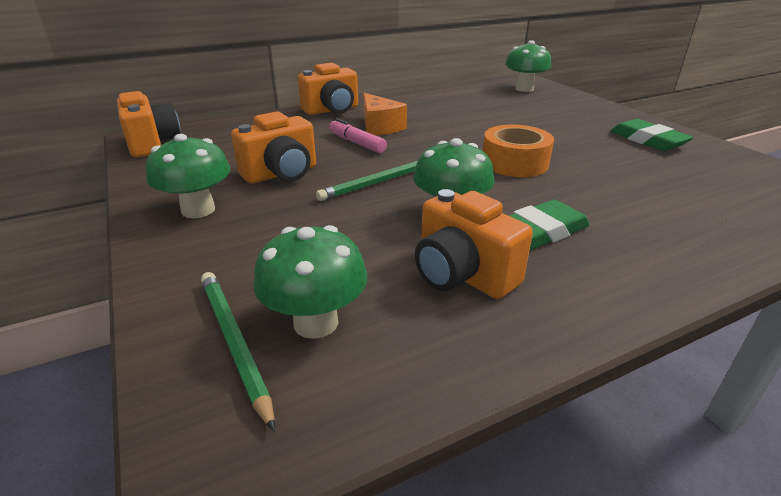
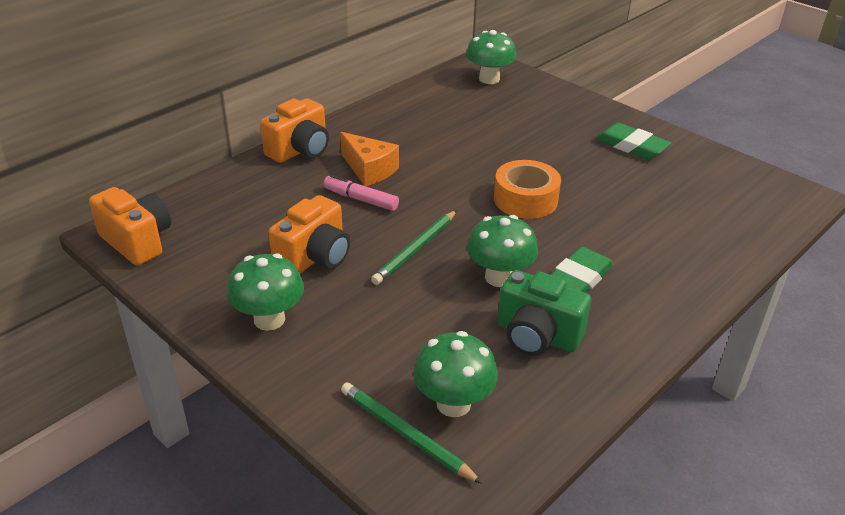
camera: 20 degrees left, 5 degrees up
orange camera [415,189,533,299] -> green camera [498,270,591,356]

